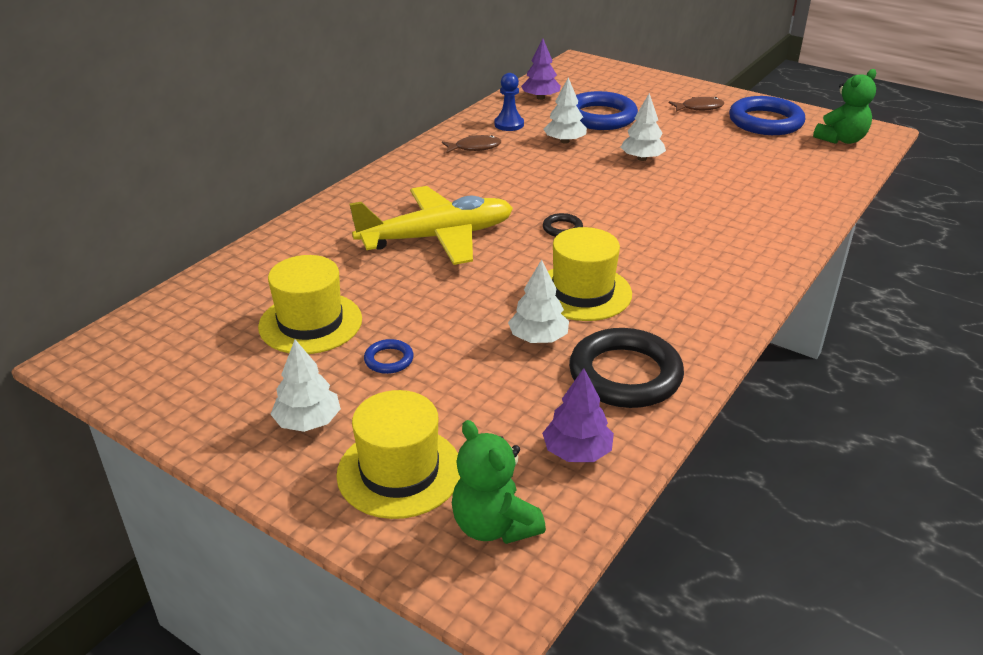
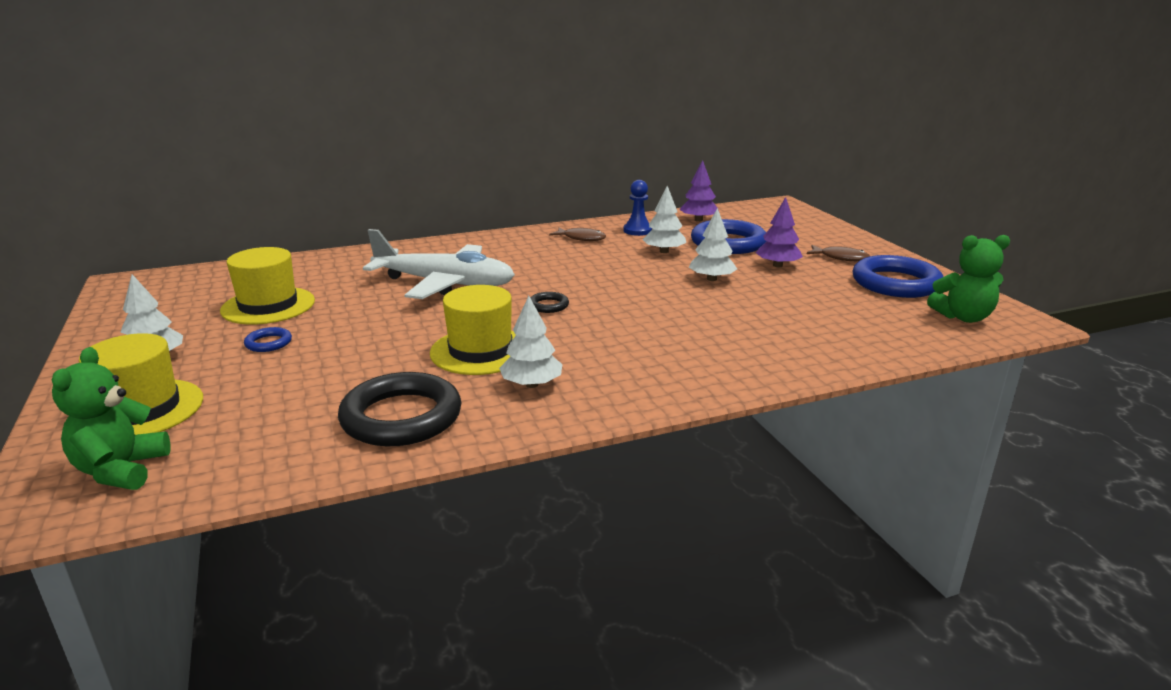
camera: 35 degrees right, 10 degrees down
yellow plane [349,186,513,265] -> white plane [363,229,515,299]
white tree [508,260,569,343] -> white tree moved to [499,296,562,388]
purple tree [542,368,614,462] -> purple tree moved to [756,197,803,267]

